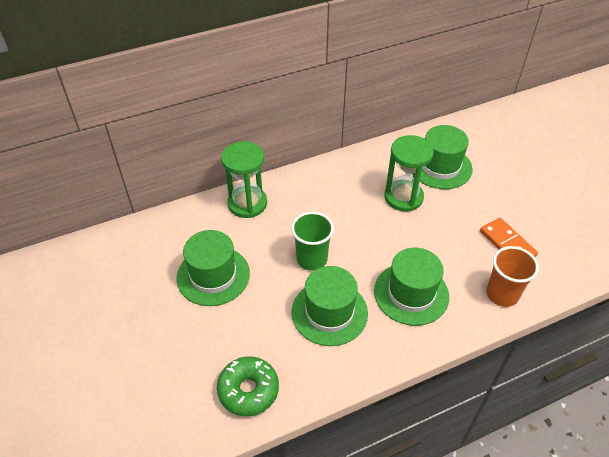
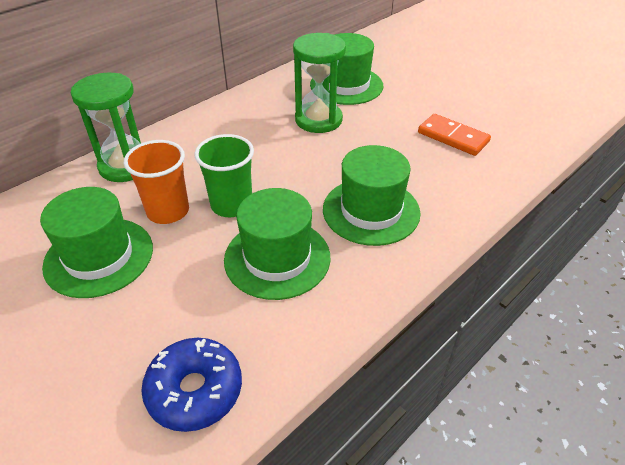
camera: 20 degrees left, 5 degrees down
green donut [217,356,279,416] -> blue donut [141,338,242,432]
orange cup [486,246,539,307] -> orange cup moved to [124,140,189,224]

